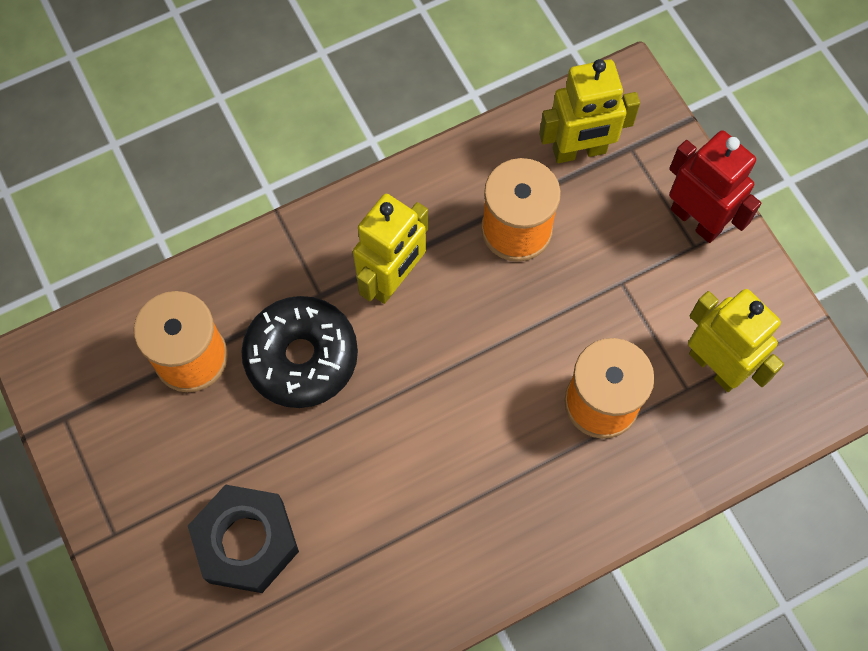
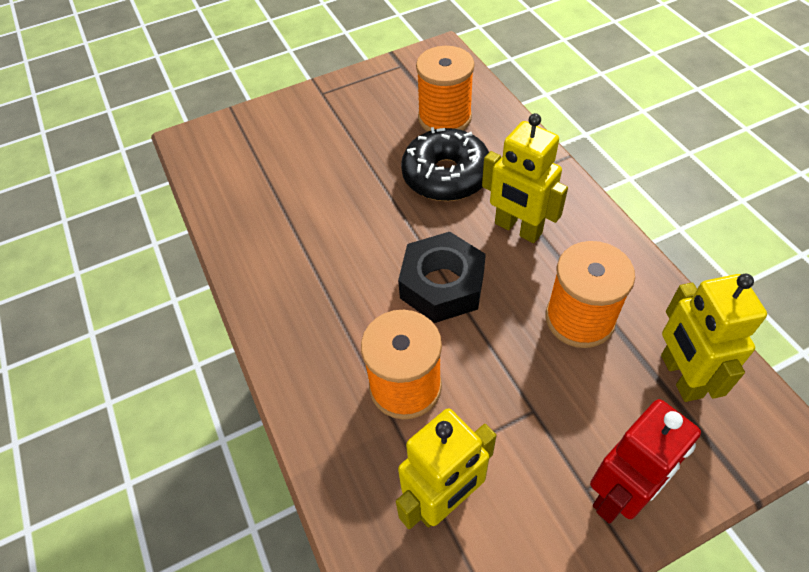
camera: 95 degrees right, 15 degrees down
black nut [188,484,299,593] -> black nut moved to [398,232,486,323]

